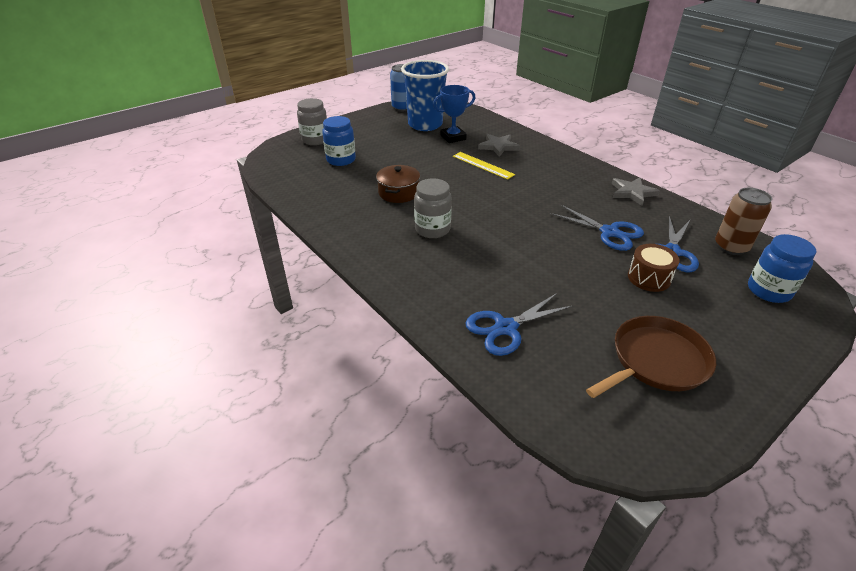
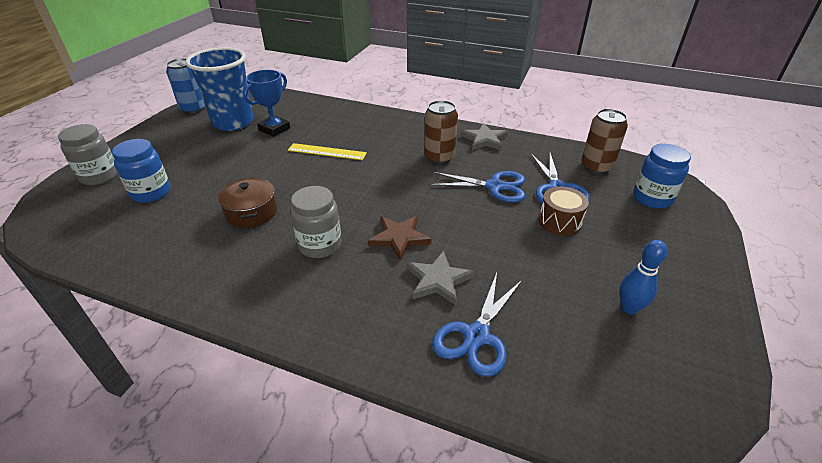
camera: 30 degrees left, 0 degrees up
grey star [478,134,520,156] -> grey star moved to [407,251,474,305]
brown pan [586,316,716,398] -> blue bowling pin [619,240,667,314]
none -> brown star [368,216,431,261]
none -> brown can [424,100,458,164]

